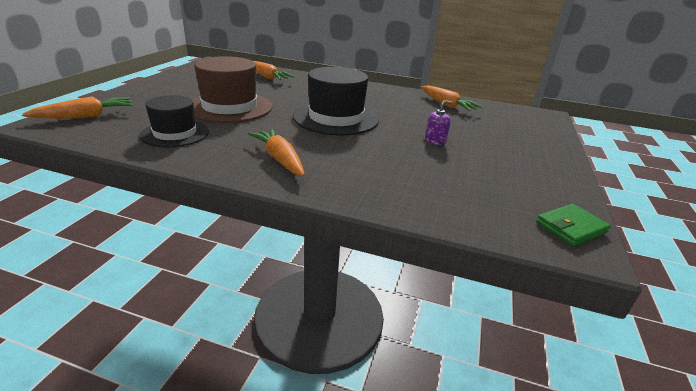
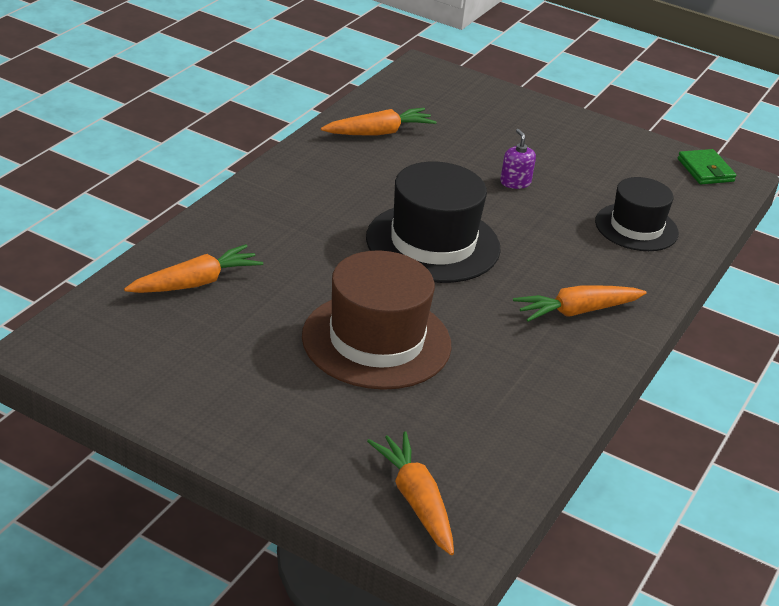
camera: 80 degrees left, 5 degrees up
black hat [139,95,209,147] -> black hat moved to [595,177,679,251]

